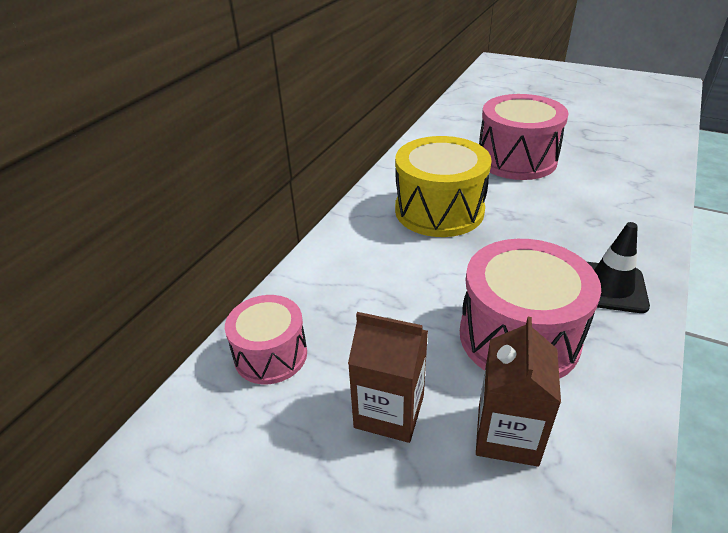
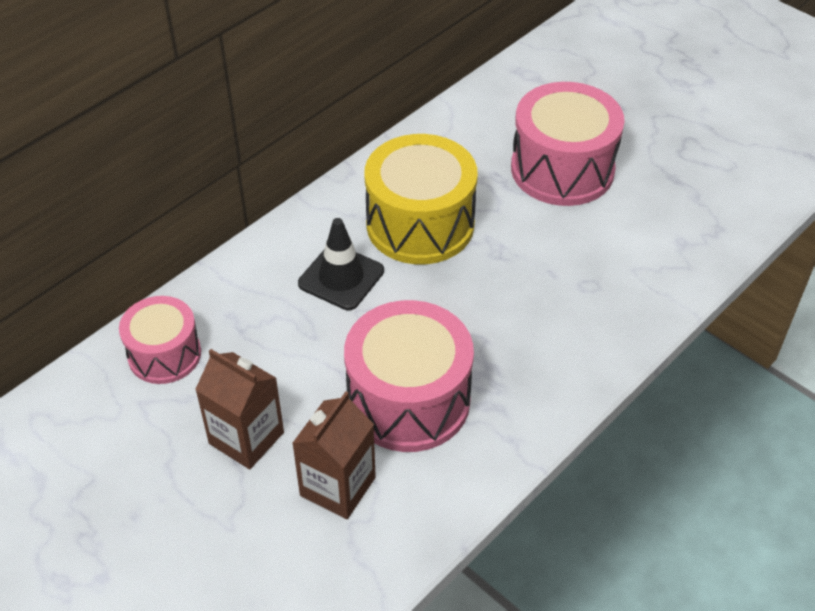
camera: 15 degrees right, 10 degrees up
black traffic cone [587,222,650,313] -> black traffic cone moved to [298,218,384,310]

